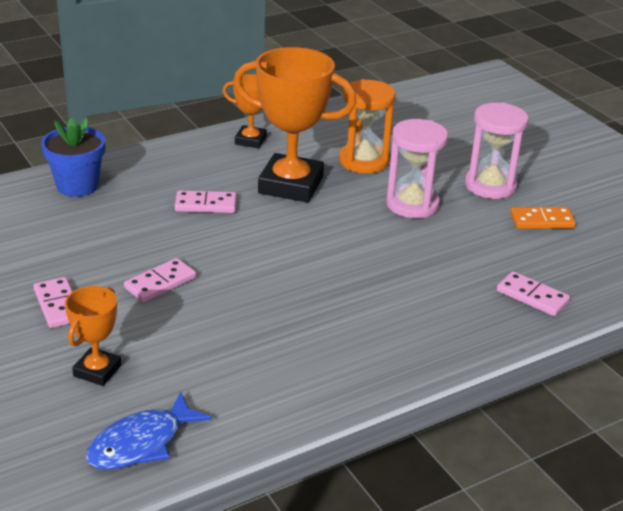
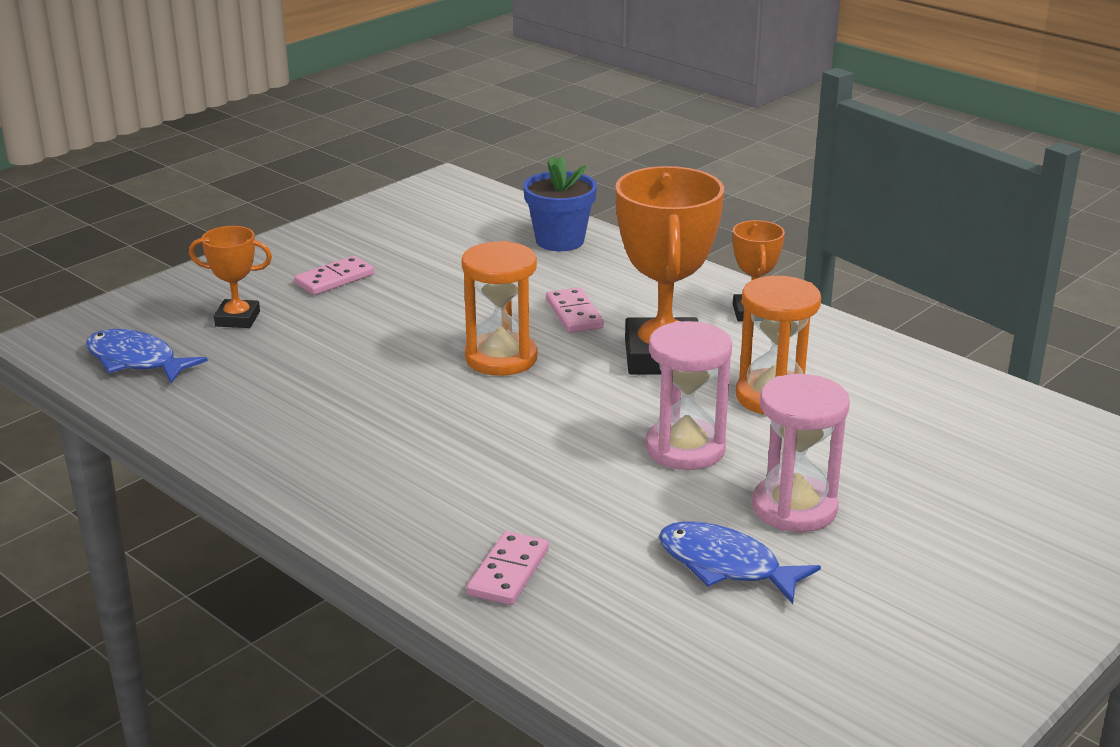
camera: 75 degrees right, 5 degrees down
pink domino [124,258,196,302] -> none
orange domino [510,207,576,229] -> blue fish [659,521,821,604]
none -> orange hourglass [461,241,538,376]

